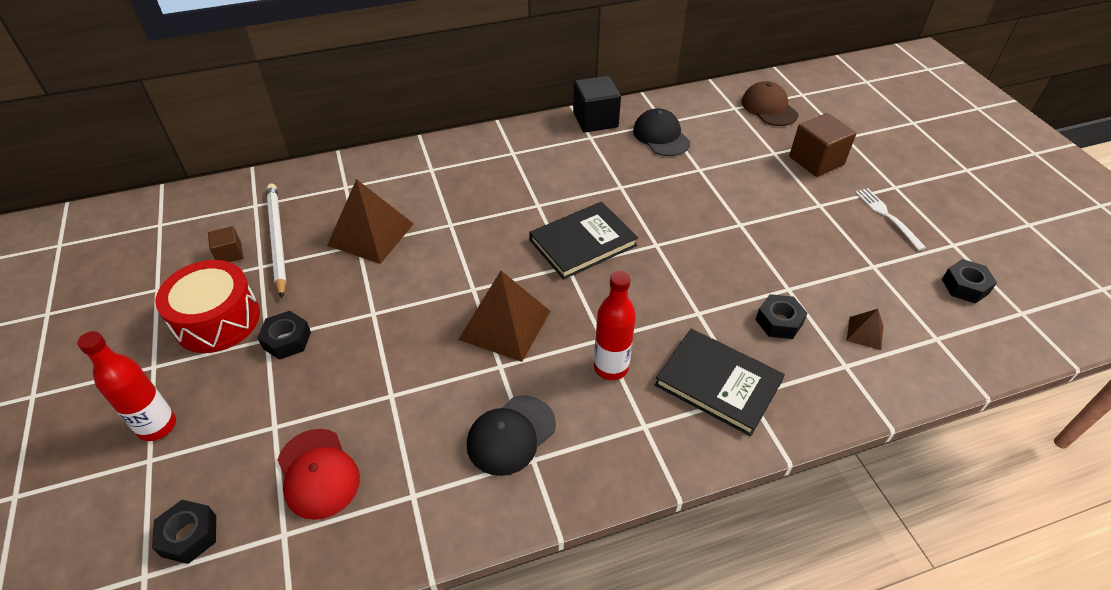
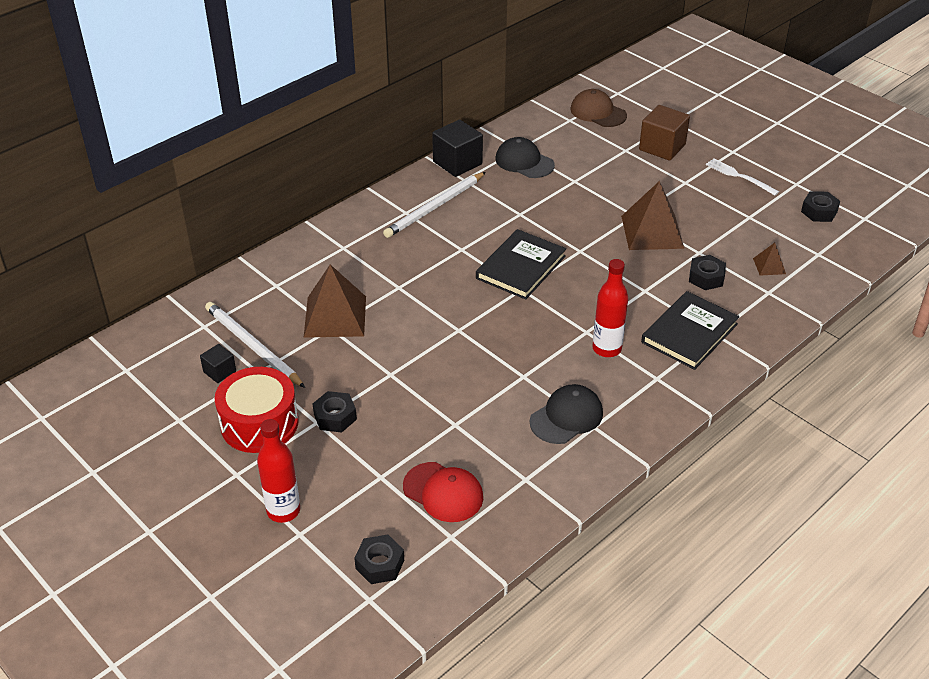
camera: 25 degrees left, 5 degrees down
brown cube [208,226,243,262] -> black cube [200,344,236,383]
brown pyramid [458,271,550,362] -> brown pyramid moved to [621,181,684,250]
black cap [467,395,556,476] -> black cap turned 150 degrees counterclockwise [530,384,603,444]
black book [655,329,785,436] -> black book turned 60 degrees counterclockwise [641,291,740,370]
none -> white pencil [383,172,486,238]

